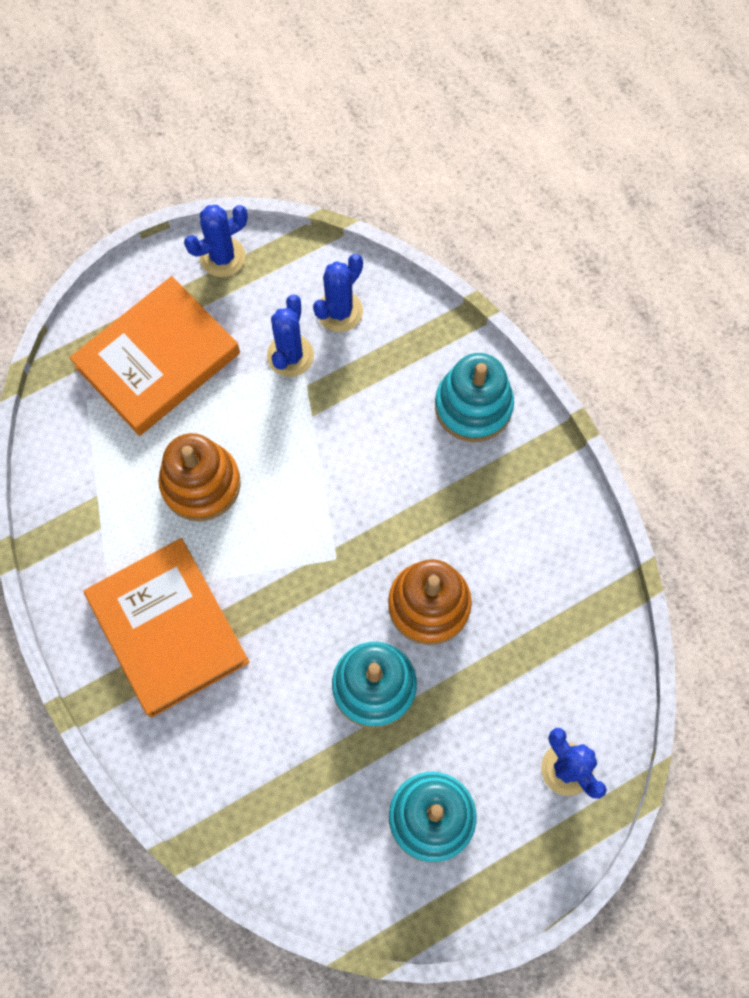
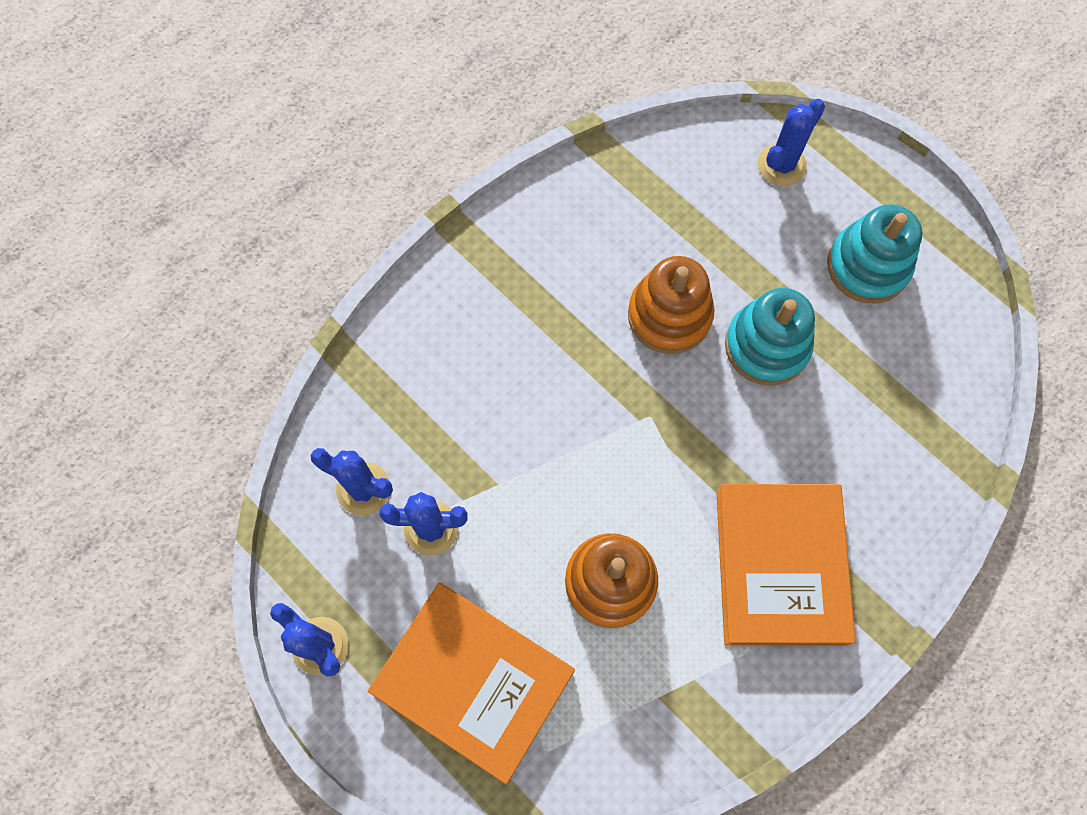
camera: 105 degrees left, 0 degrees up
orange book [84,538,250,717] -> orange book turned 45 degrees counterclockwise [716,484,856,646]
turquoise stacking toy [435,353,514,442] -> none

